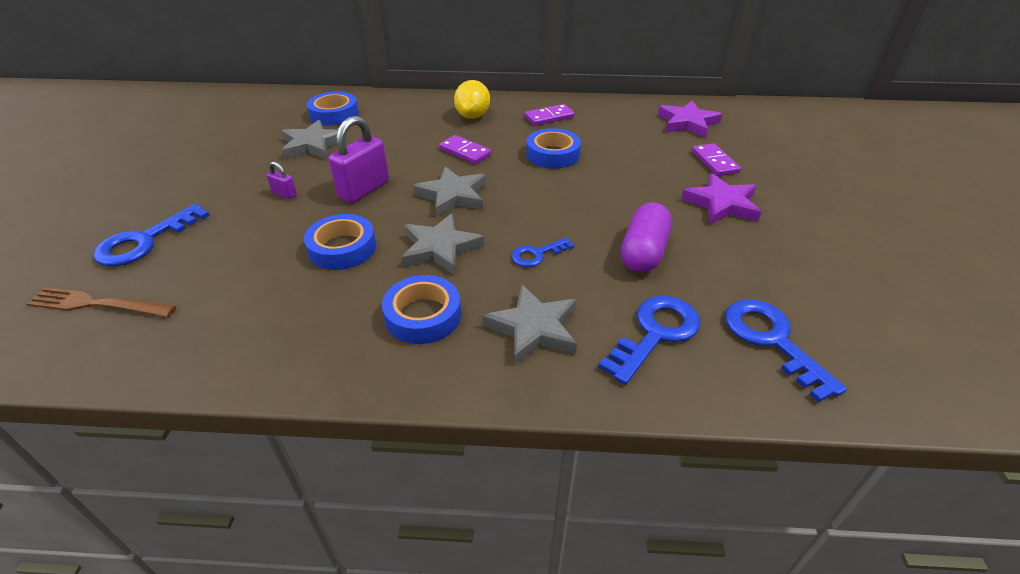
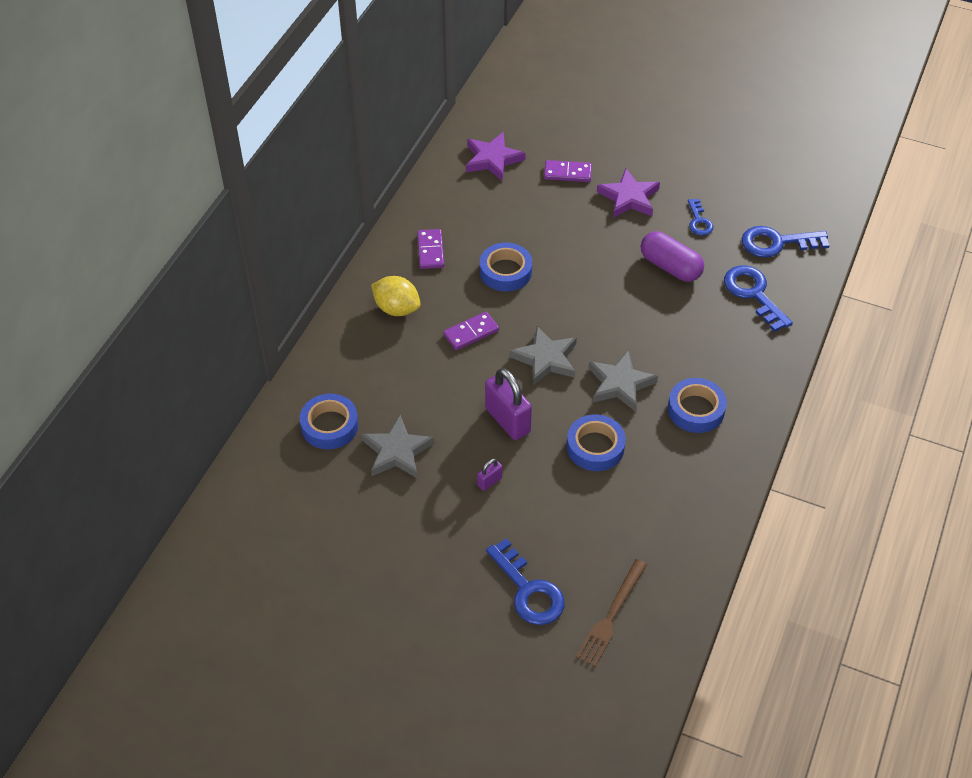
camera: 70 degrees left, 10 degrees up
grey star [483,285,577,365] -> none
blue key [512,237,574,267] -> blue key moved to [688,199,713,235]

